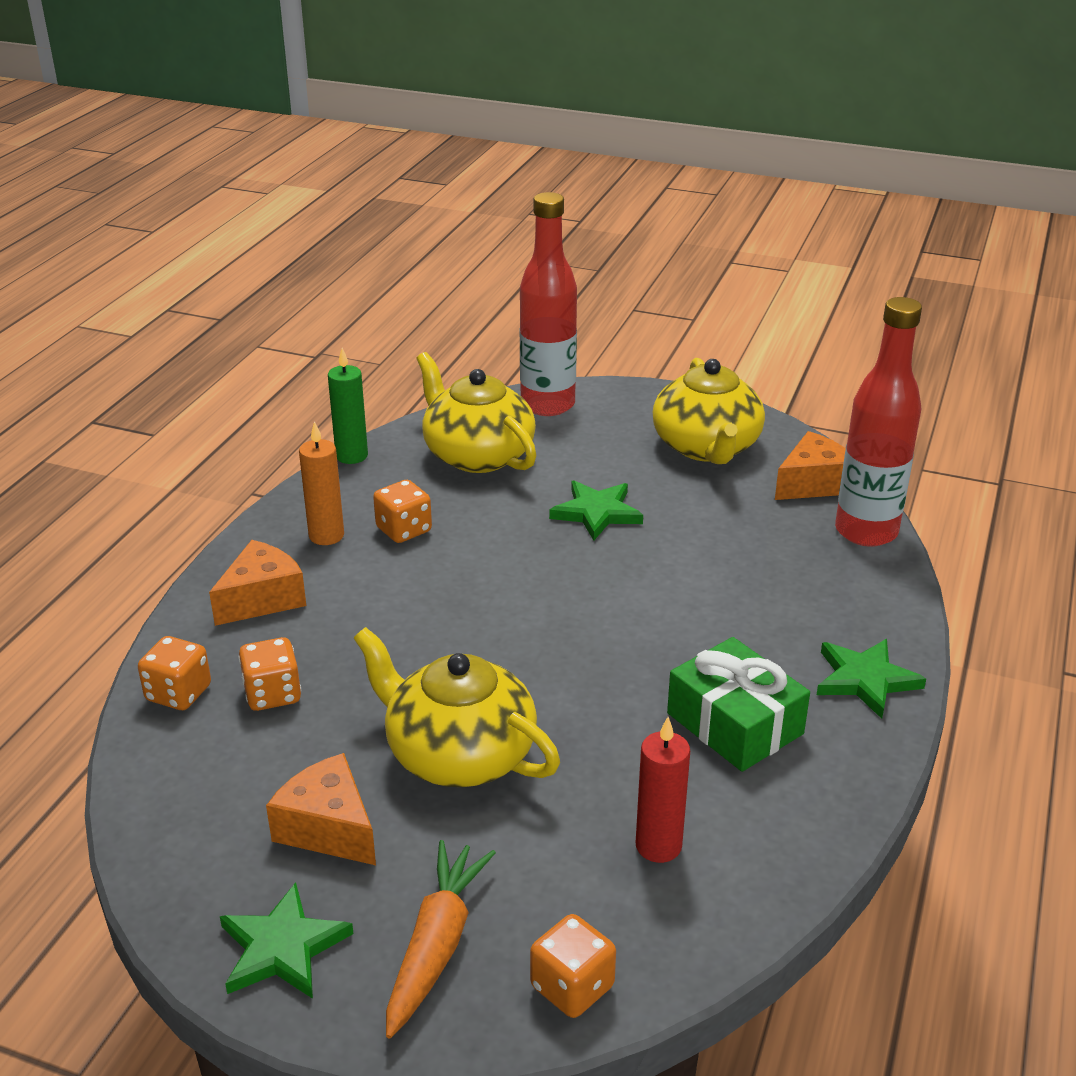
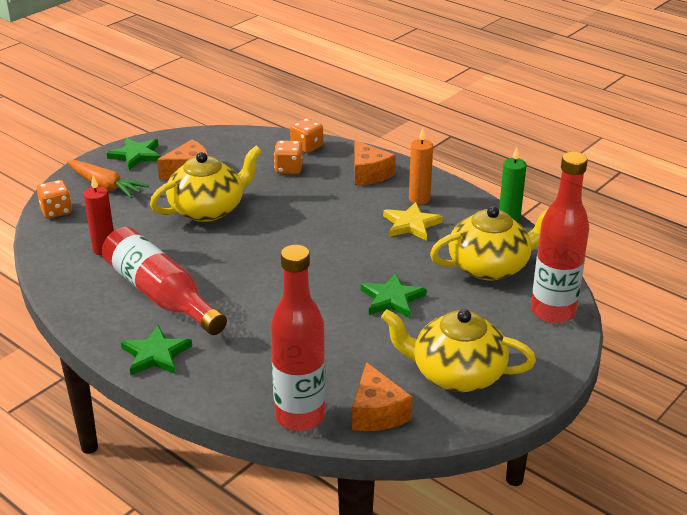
camera: 110 degrees right, 0 degrees up
orange dice [373,480,432,543] -> yellow star [383,202,443,241]
green gift [667,637,810,772] -> red bottle [102,227,227,335]

